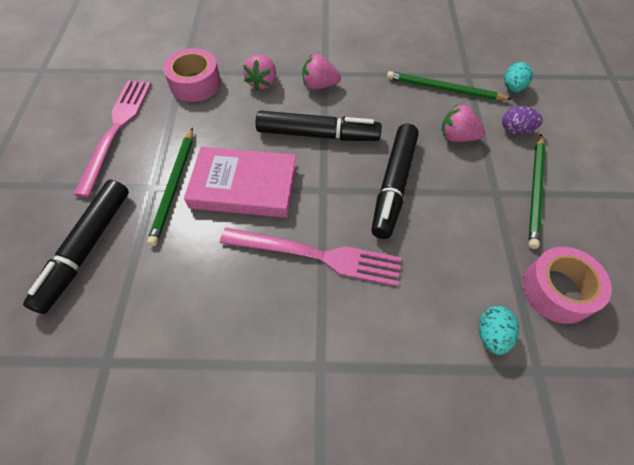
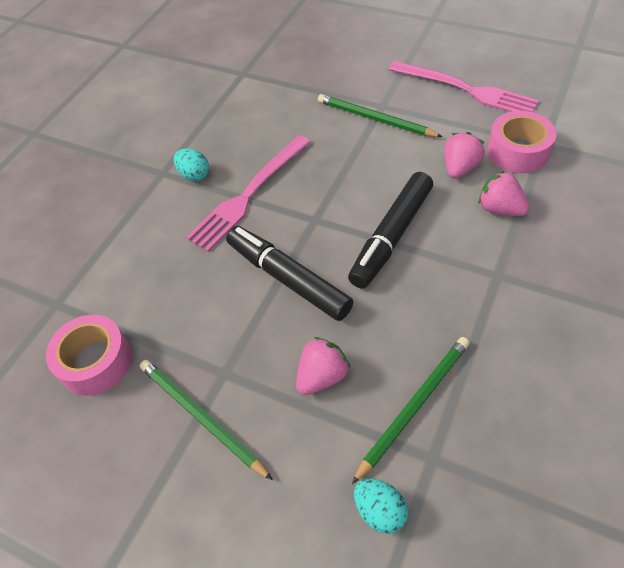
camera: 120 degrees right, 5 degrees down
black marker [23,179,129,314] -> none
pink book [184,146,297,218] -> none
pink strawberry [302,54,341,90] -> pink strawberry moved to [444,132,485,178]
turquoise egg [479,306,519,355] -> turquoise egg moved to [174,148,209,181]
purple egg [502,106,543,135] -> none

